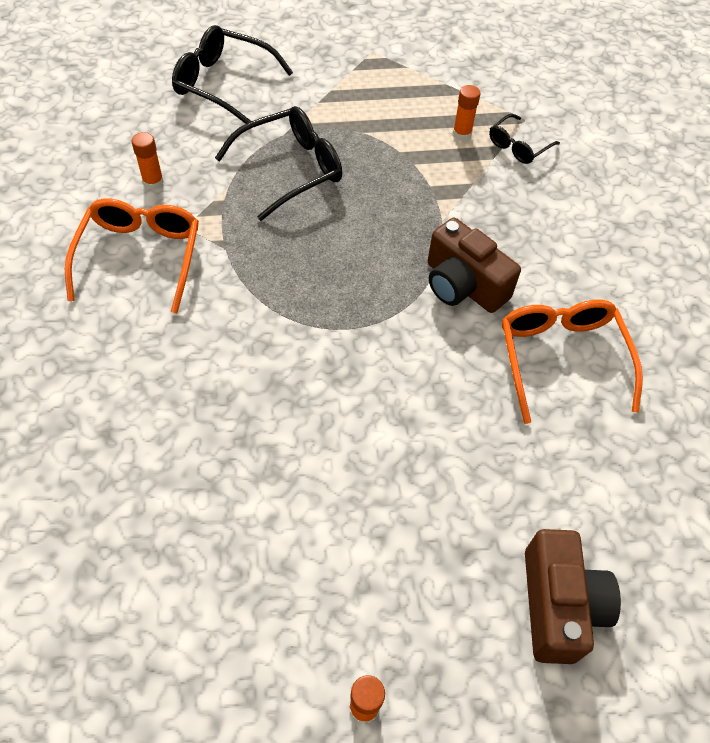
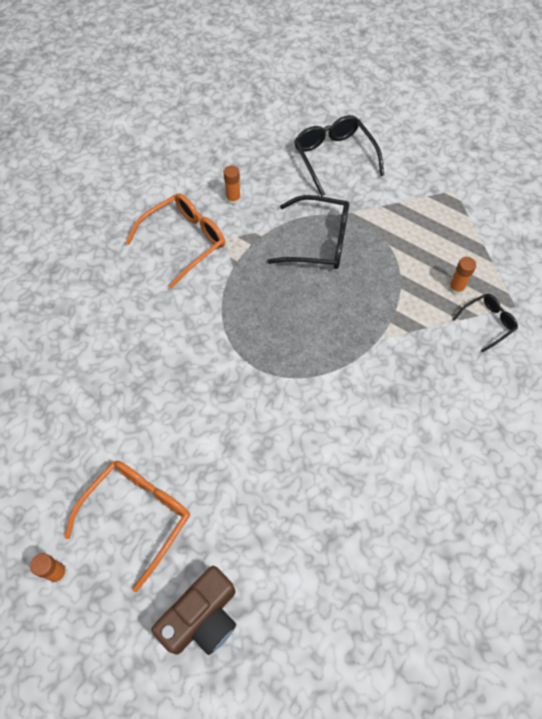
camera: 45 degrees right, 5 degrees up
brown camera [428,218,521,313] -> none
black glasses [489,114,560,164] -> black glasses turned 150 degrees clockwise [452,294,518,353]
orange glasses [502,300,643,424] -> orange glasses moved to [64,461,190,592]

